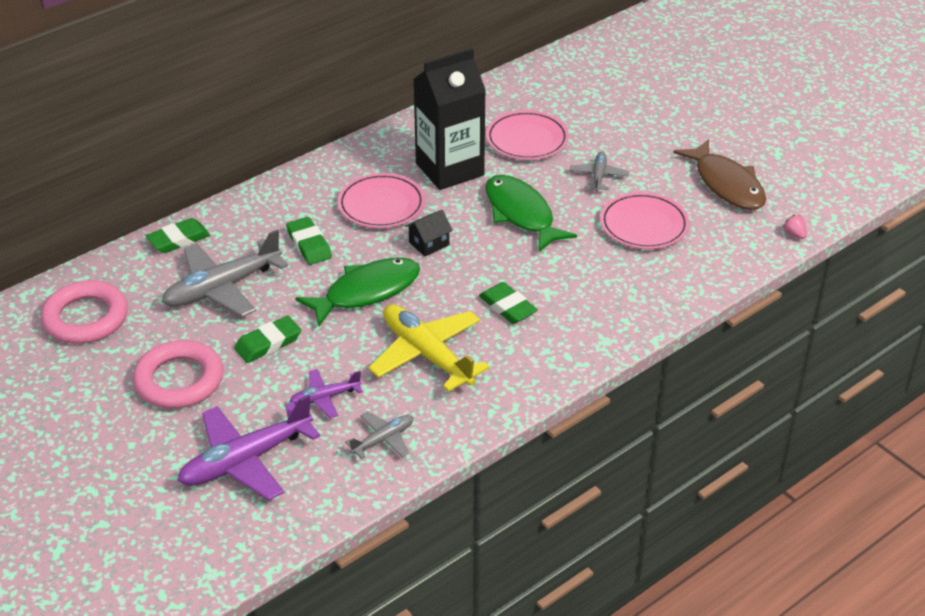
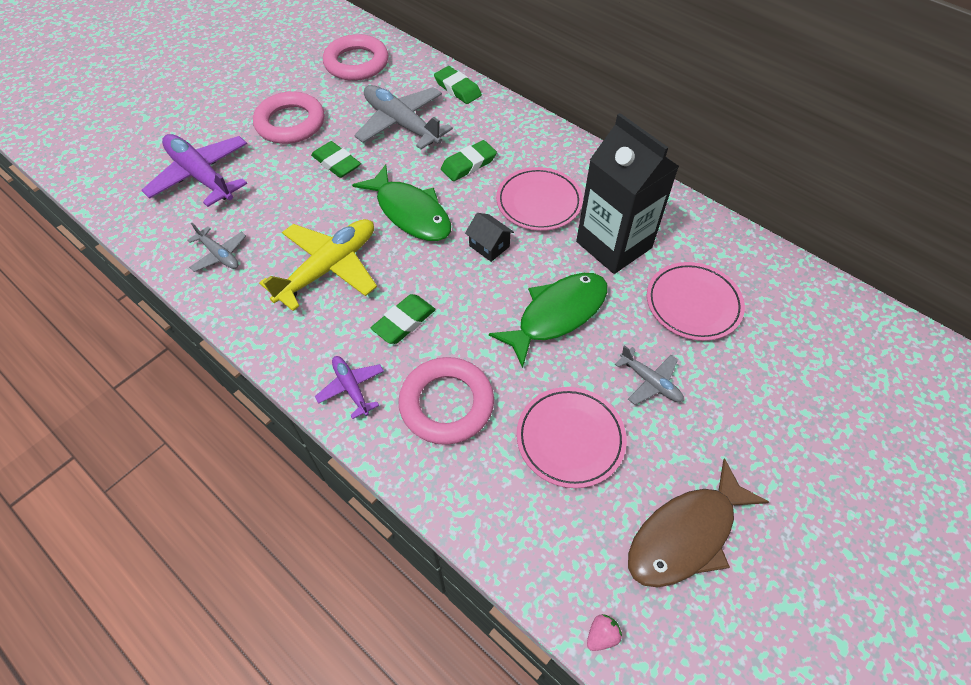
camera: 80 degrees right, 15 degrees up
purple plane [289,369,363,418] -> purple plane moved to [315,356,384,419]
grey plane [570,152,629,192] -> grey plane turned 45 degrees clockwise [615,345,684,405]
none -> pink ring [398,357,494,445]

